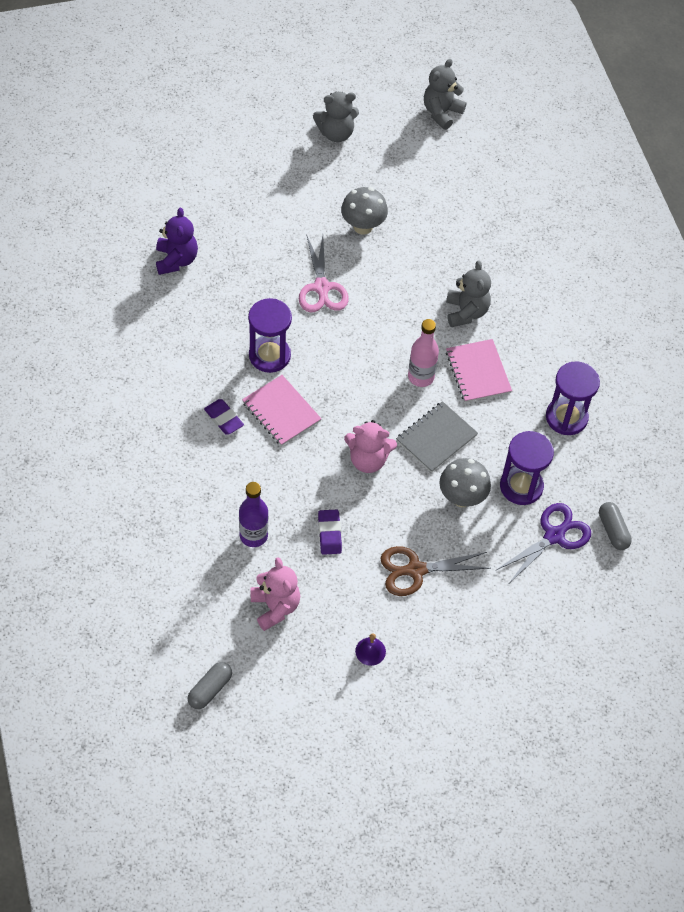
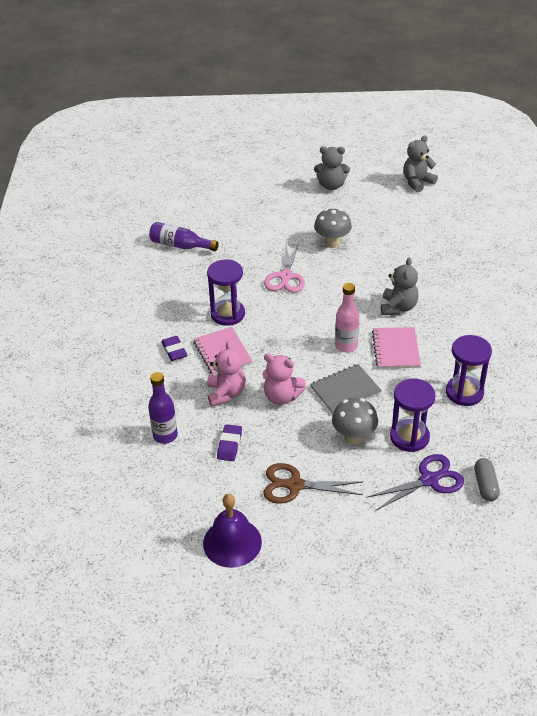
camera: 20 degrees right, 15 degrees down
purple teddy bear [156,208,198,275] -> purple bottle [149,222,219,251]
grey capsule [188,662,232,709] -> none
pink teddy bear [250,558,300,631] -> pink teddy bear moved to [207,341,246,407]
purple bell [355,633,386,666] -> purple bell [203,494,262,568], size x2.07

